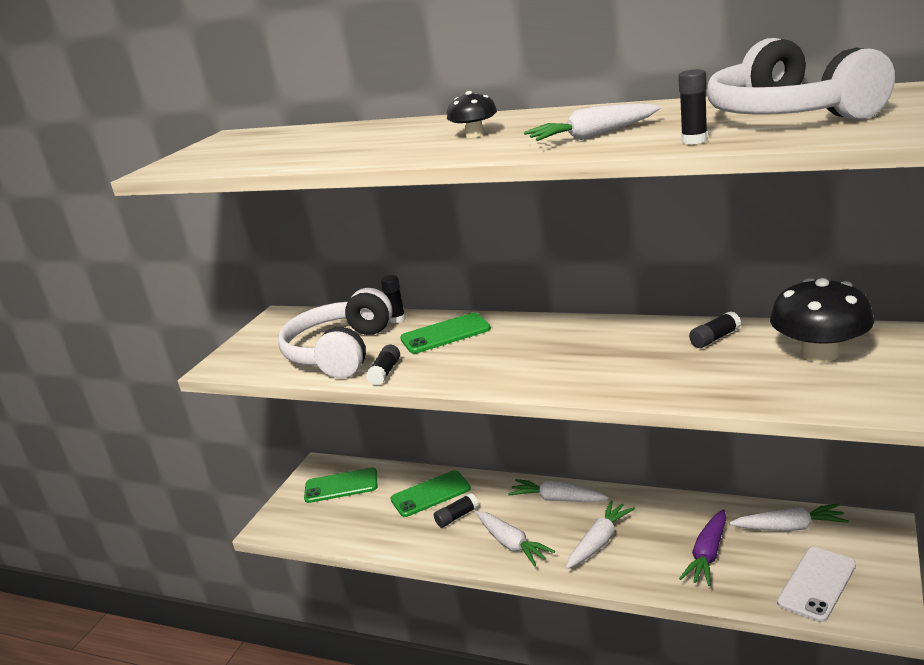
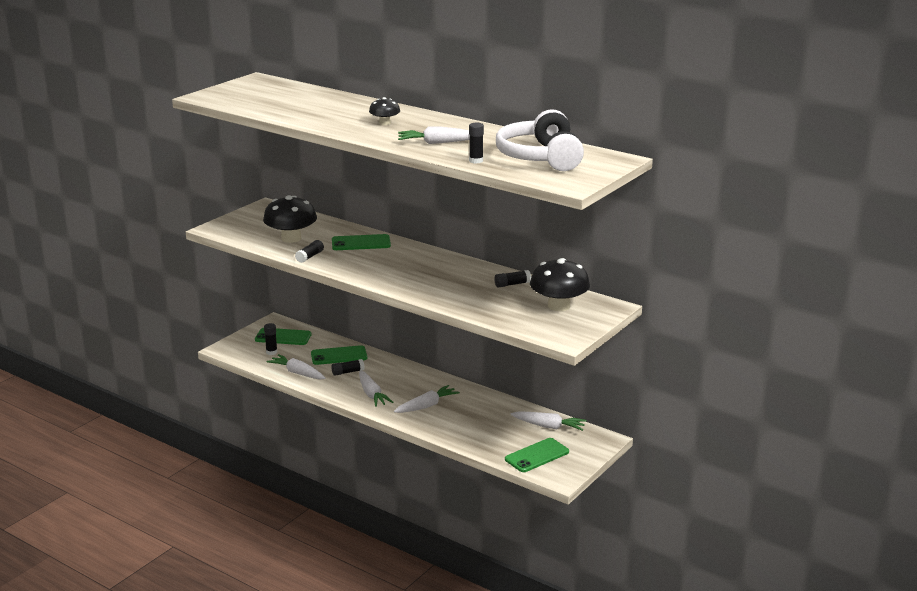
camera: 10 degrees right, 0 degrees up
white headphones [278,288,393,378] -> black mushroom [263,195,317,243]
black glue stick [381,275,406,323] -> black glue stick moved to [264,323,277,355]
white carrot [508,479,609,502] -> white carrot moved to [266,354,325,380]
purple carrot [679,509,726,586] -> none
white phone [777,547,856,622] -> green phone [505,438,569,472]

